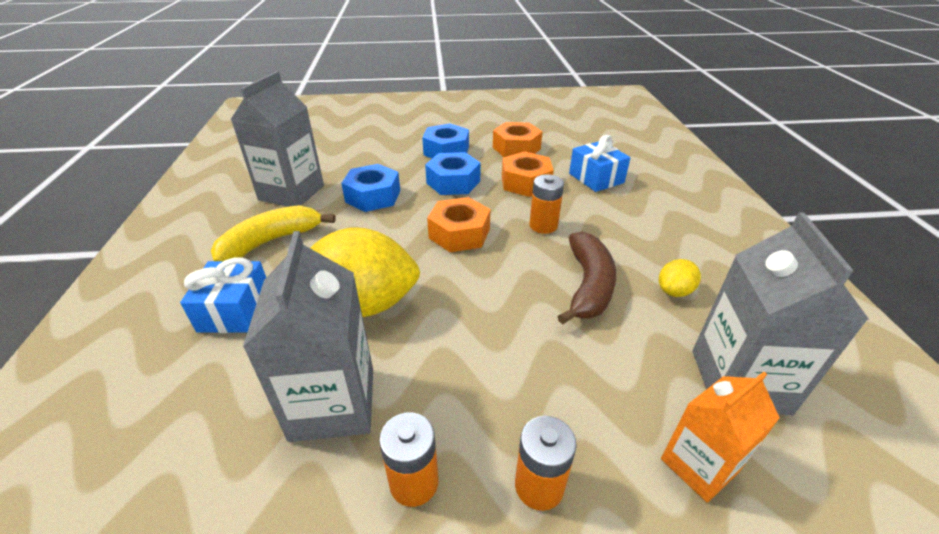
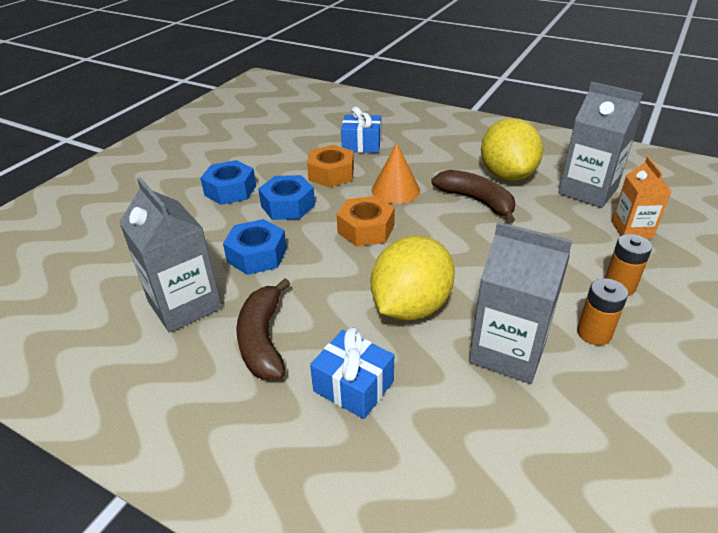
camera: 55 degrees left, 0 degrees up
yellow banana [211,205,336,261] -> brown banana [236,278,290,380]
orange nut [493,122,542,157] -> none
orange battery [530,174,564,234] -> orange cone [372,143,420,204]
yellow lemon [659,259,701,297] -> yellow lemon [481,118,543,181], size x2.28

